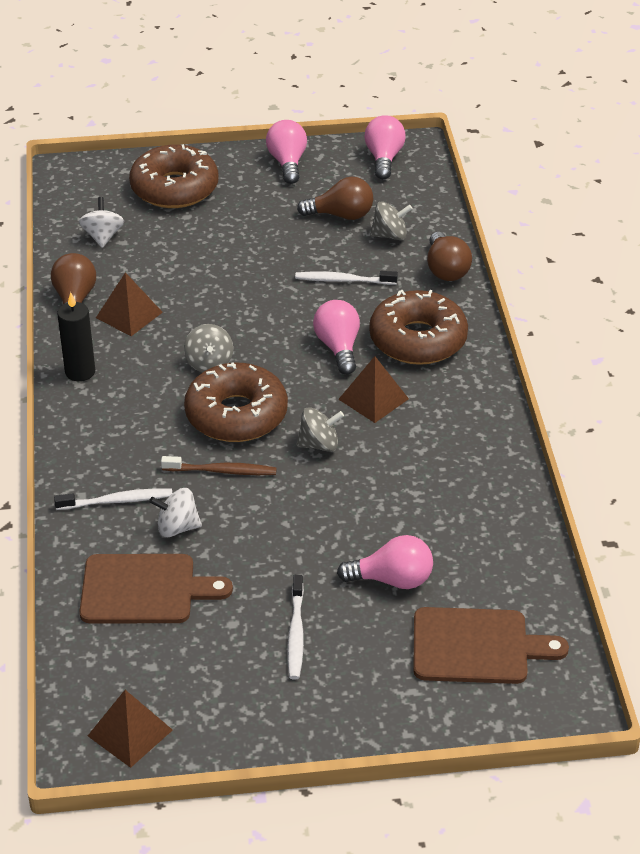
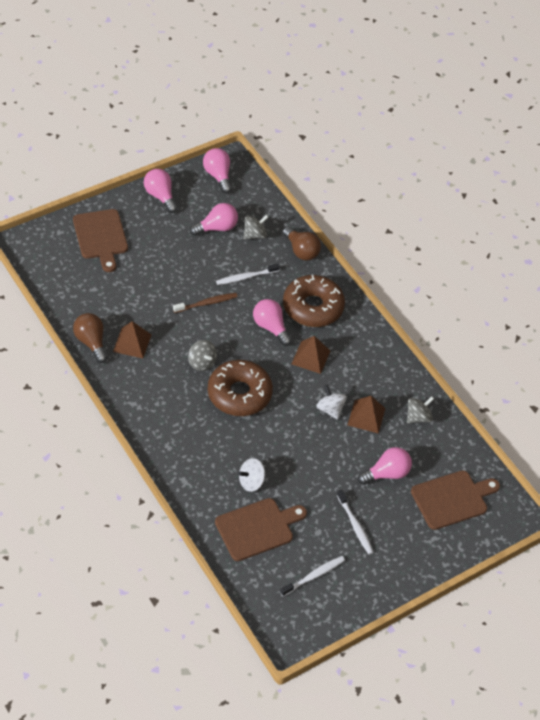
camera: 30 degrees left, 10 degrees up
white toothbrush [54,488,172,510] -> white toothbrush moved to [280,556,345,596]
black candle [57,292,95,381] -> none
white spinning top [79,197,124,248] -> white spinning top moved to [316,385,347,420]
brown pyramid [88,690,173,768] -> brown pyramid moved to [348,396,386,434]
brown donut [129,144,218,208] -> brown cutting board [73,209,128,272]
brown toothbrush [161,456,277,475] -> brown toothbrush moved to [173,293,238,313]
grey spinning top [296,407,344,452] -> grey spinning top moved to [407,396,434,423]
brown light bulb [297,177,373,220] -> pink light bulb [190,203,238,236]

